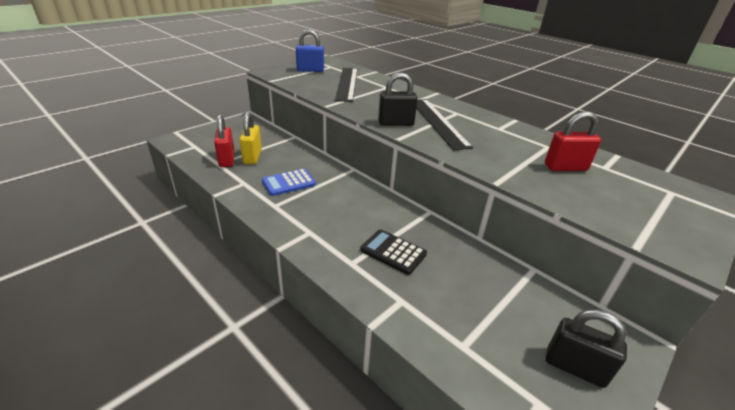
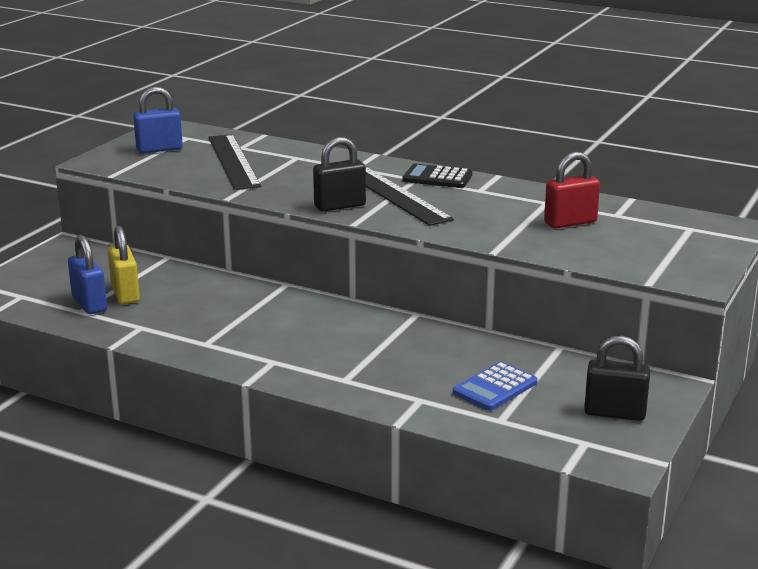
camera: 15 degrees left, 10 degrees down
red padlock [214,114,235,167] -> blue padlock [68,235,107,314]
blue calculator [262,169,316,196] -> blue calculator moved to [453,362,537,411]
black calculator [360,229,427,275] -> black calculator moved to [403,164,472,188]

